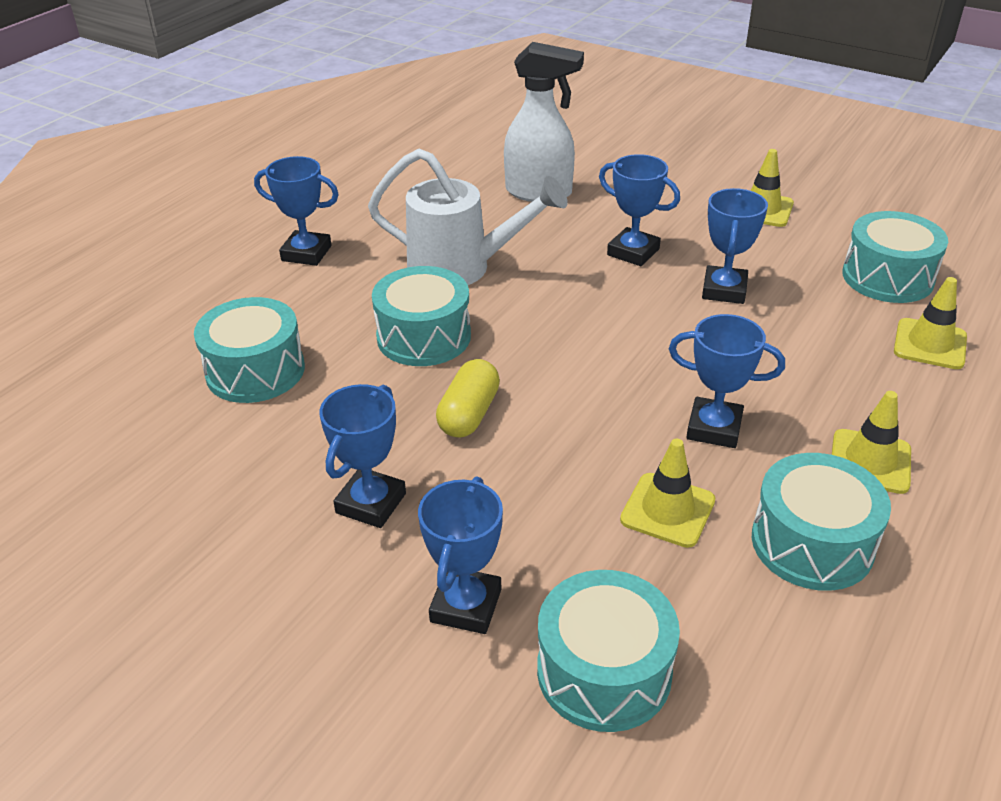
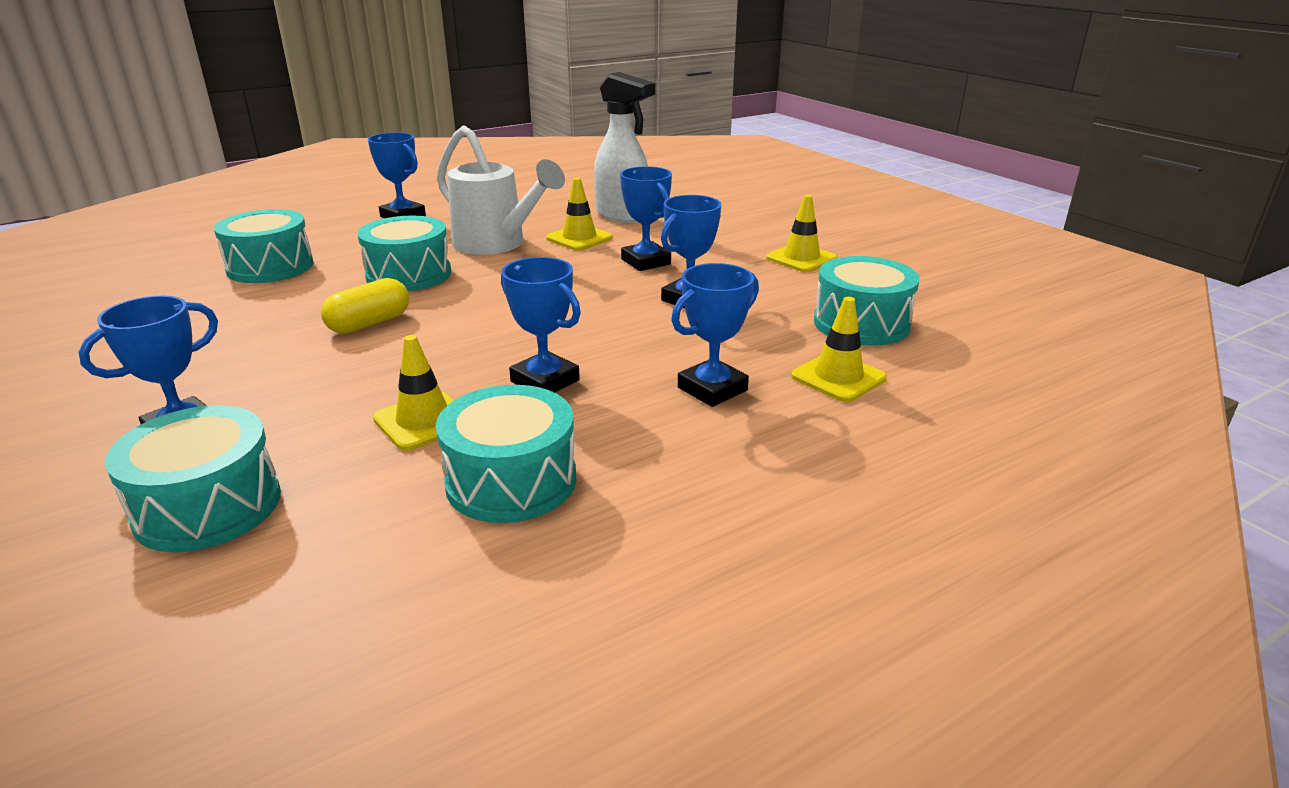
camera: 25 degrees right, 10 degrees down
blue trophy [319,384,406,528] -> blue trophy moved to [671,263,759,407]
yellow traffic cone [832,391,911,494] -> yellow traffic cone moved to [546,178,613,251]

